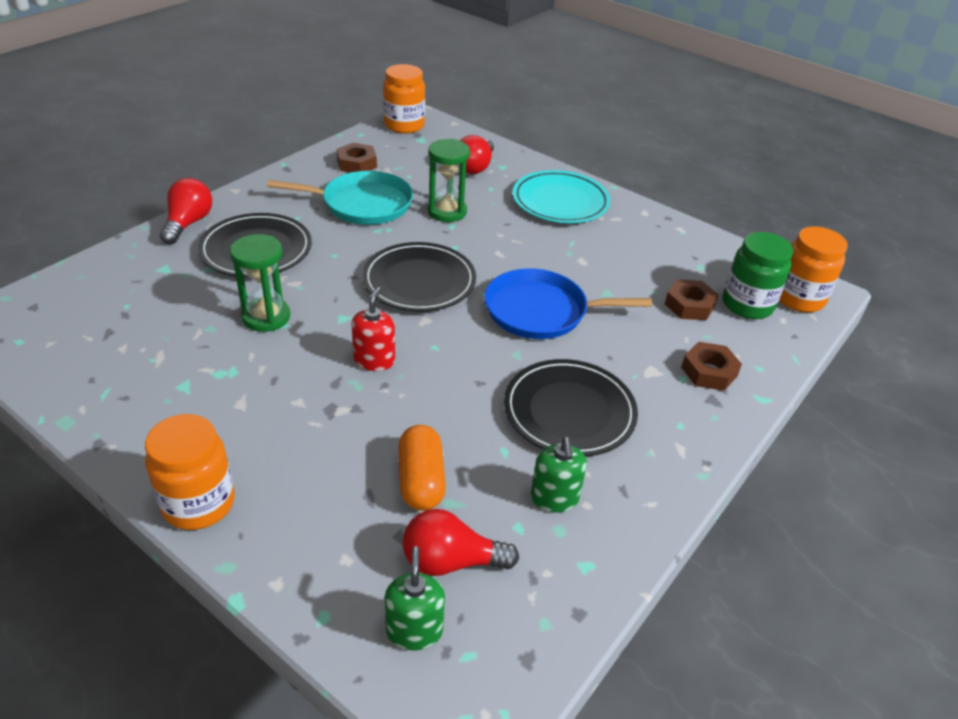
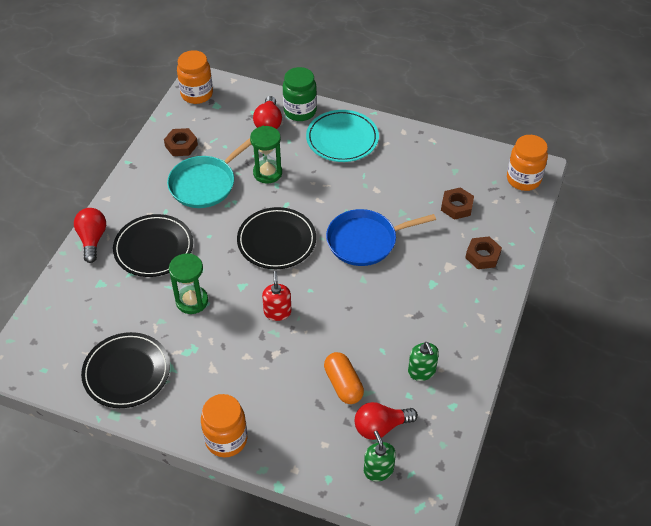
camera: 15 degrees left, 10 degrees up
turquoise pan [267,171,413,225] -> turquoise pan turned 150 degrees clockwise [167,138,251,208]
black plate [504,359,638,456] -> black plate moved to [81,332,170,408]
green jar [723,232,793,319] -> green jar moved to [283,67,317,121]

